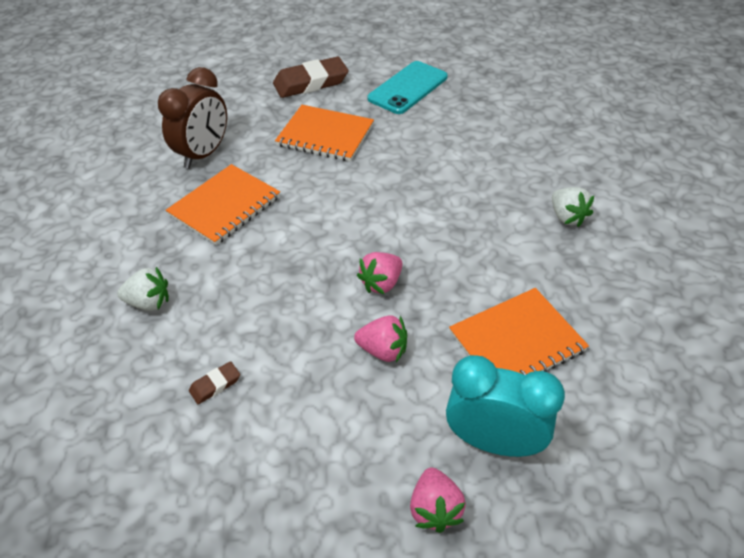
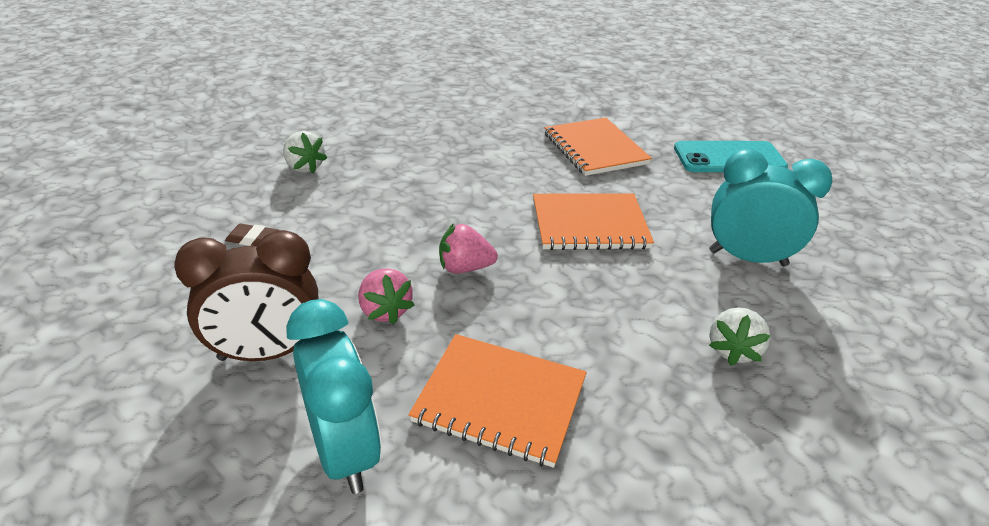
camera: 45 degrees right, 10 degrees down
brown clock [158,67,227,169] -> brown clock moved to [174,230,318,361]
orange notebook [166,164,280,245] -> orange notebook moved to [533,193,654,250]
brown eraser [273,57,348,98] -> none
pink strawberry [410,468,466,533] -> none
none -> turquoise clock [709,149,832,266]

